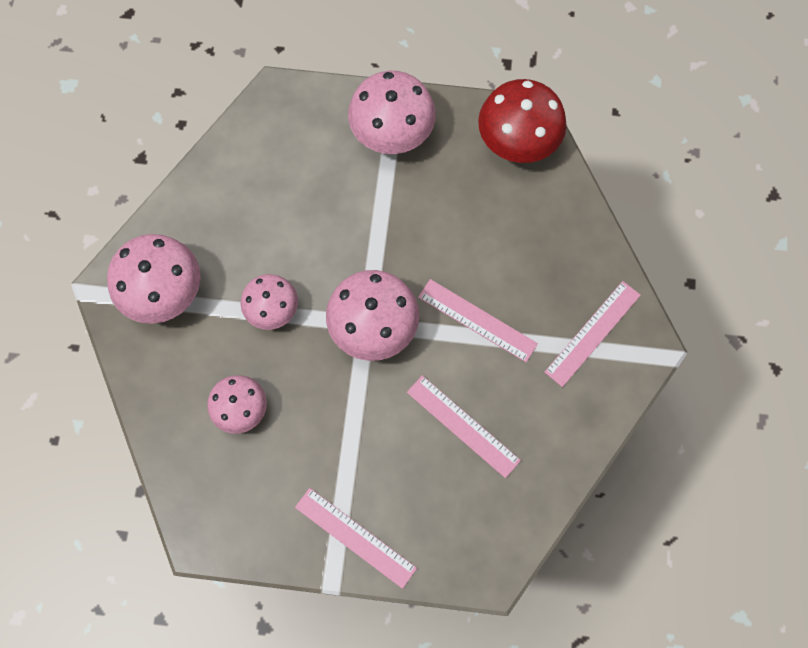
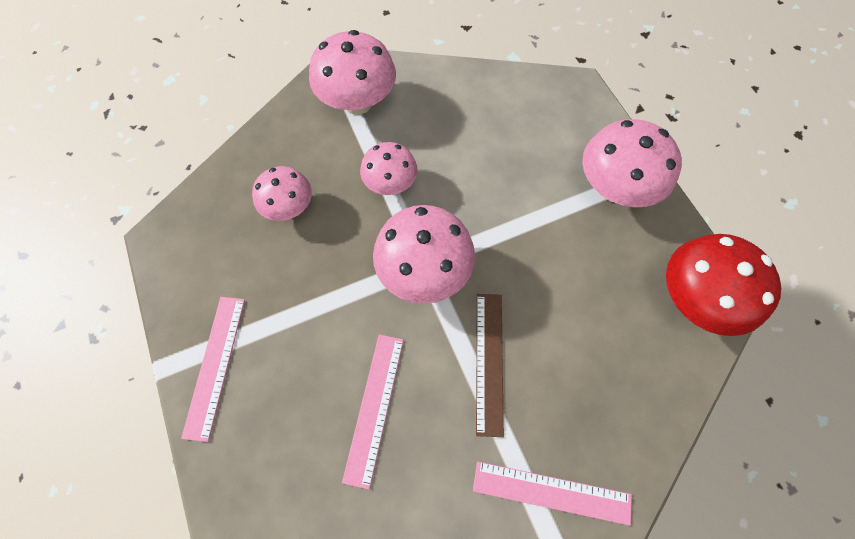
camera: 60 degrees right, 5 degrees down
pink ruler [418,279,538,362] -> brown ruler [476,294,504,437]

